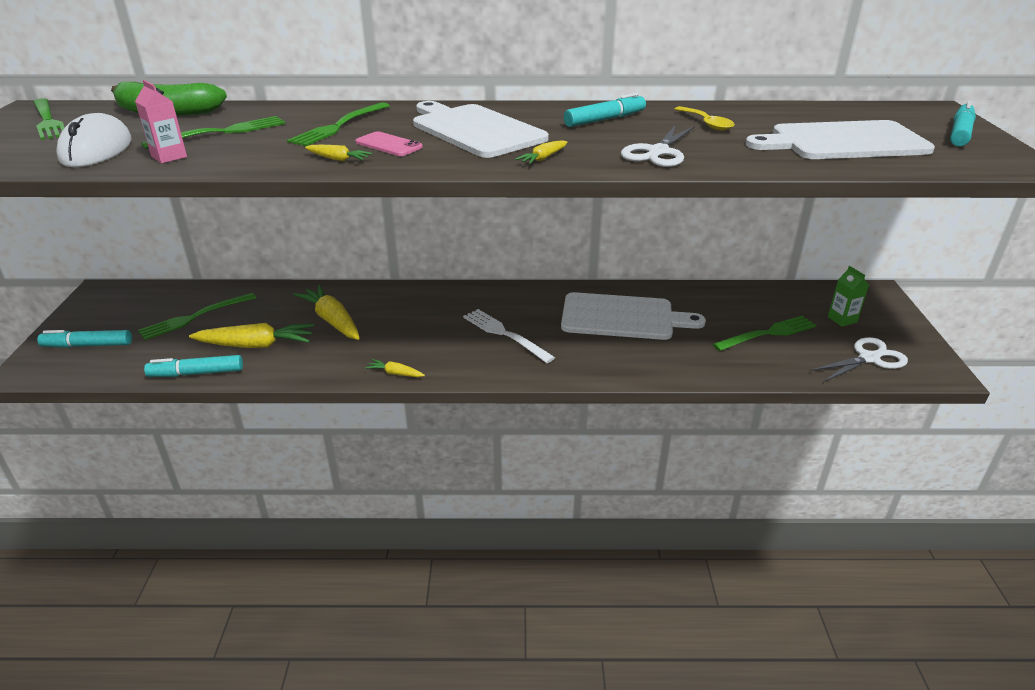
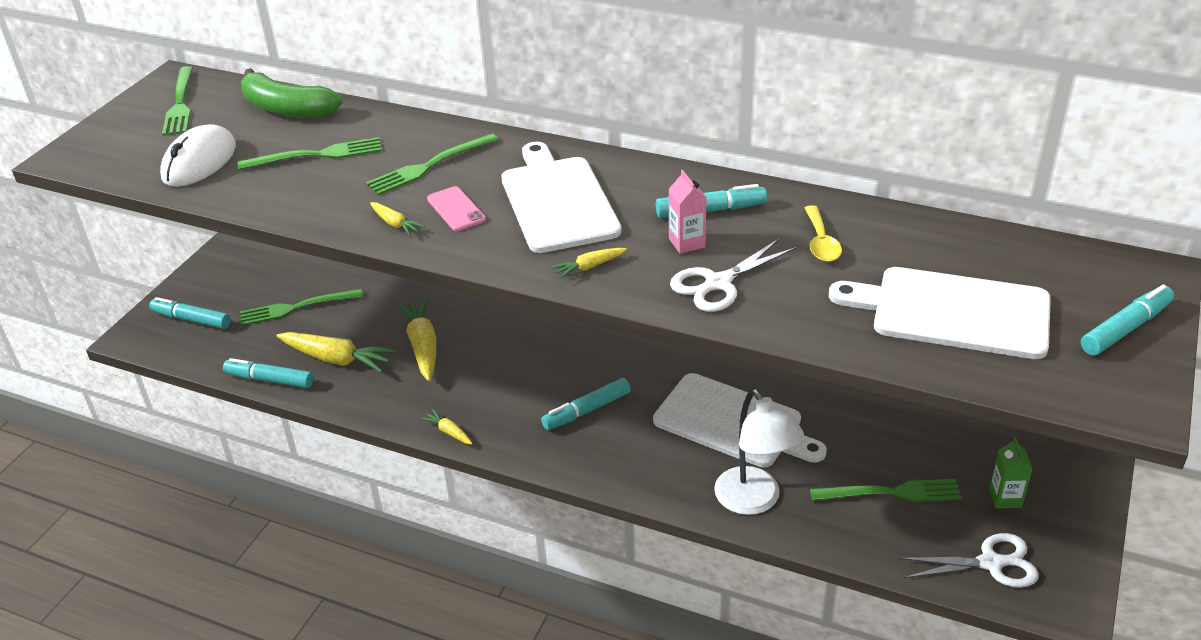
camera: 25 degrees right, 5 degrees up
pink carton [135,80,187,163] -> pink carton moved to [668,170,707,254]
white fork [463,309,555,363] -> turquoise marker [541,378,631,430]
none -> white lamp [714,389,804,515]

